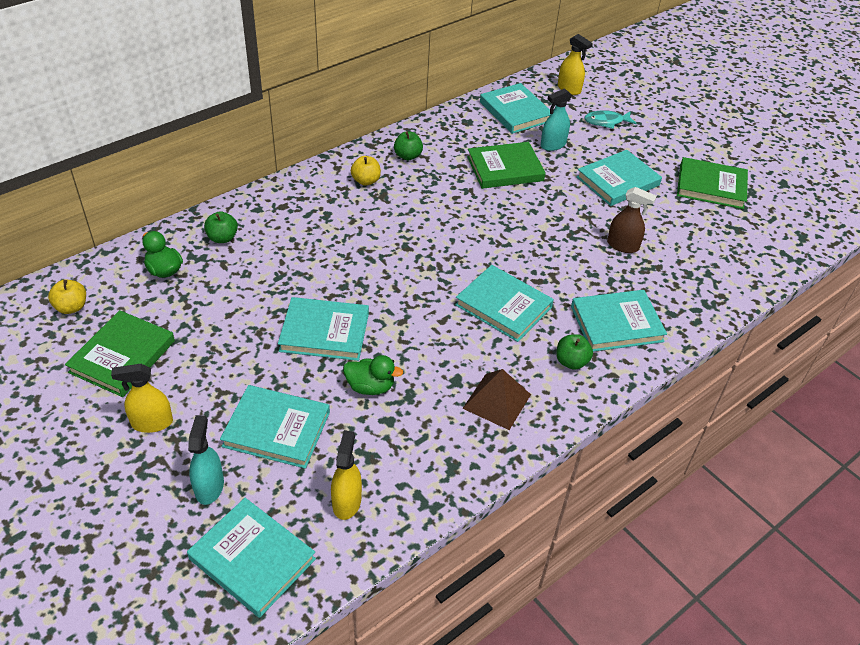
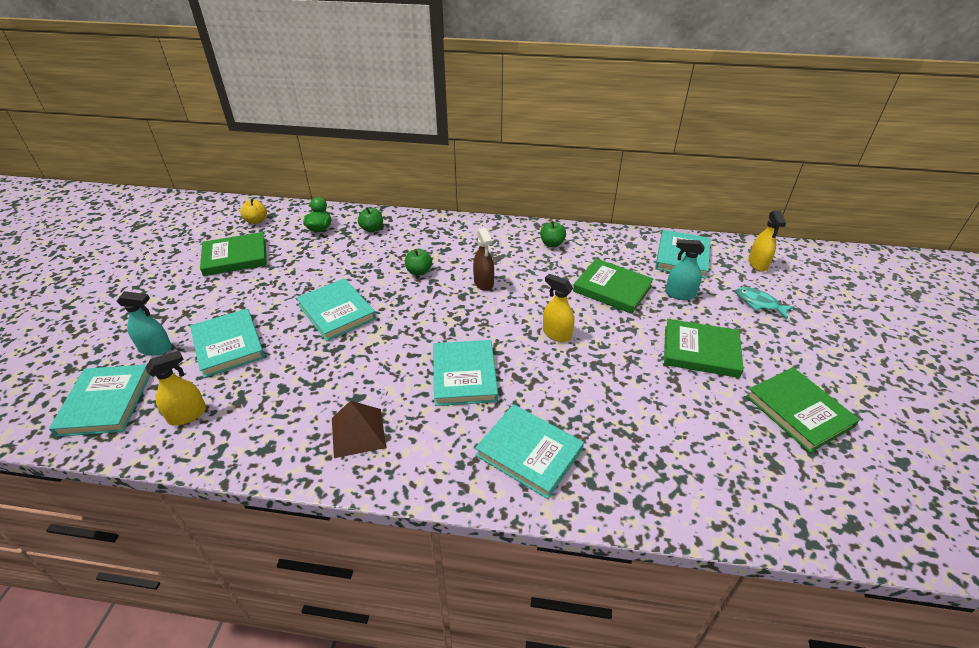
camera: 50 degrees right, 5 degrees down
yellow spray bottle [111,364,173,433] -> yellow spray bottle moved to [543,274,574,342]
turquoise spray bottle [188,415,224,505] -> turquoise spray bottle turned 45 degrees clockwise [117,291,172,356]
green duck [343,355,403,395] -> none
yellow apple [351,156,381,186] -> none
green apple [556,334,593,370] -> green apple moved to [405,249,432,276]
turquoise book [576,150,662,206] -> green book [664,319,744,378]
brown spray bottle [607,187,657,253] -> brown spray bottle moved to [473,228,494,291]

